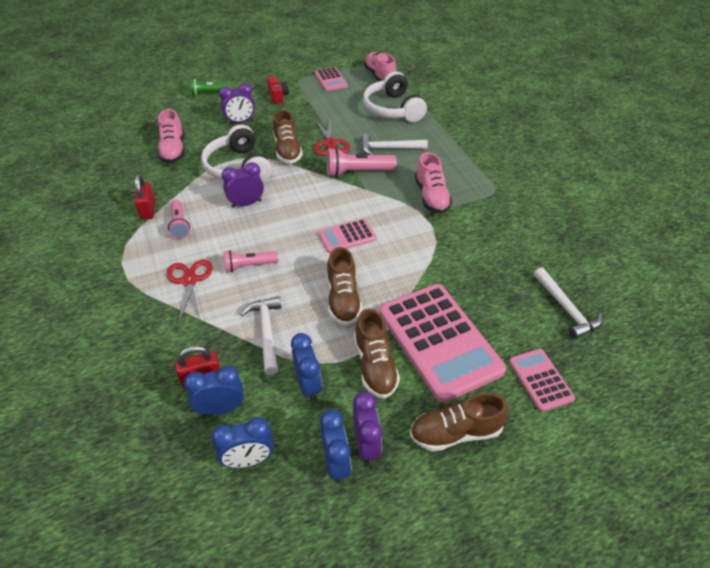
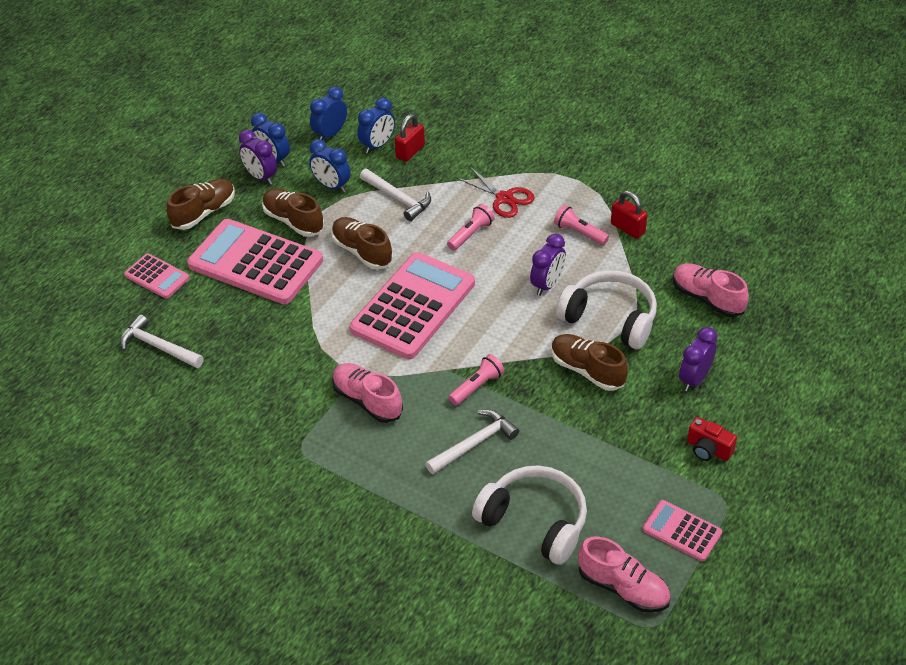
camera: 145 degrees right, 0 degrees up
green flashlight [190,79,230,96] -> none
red scissors [314,120,350,155] -> none
pink calculator [318,219,376,253] -> pink calculator [350,252,475,359], size x2.05
pink flashlight [327,148,397,177] -> pink flashlight [449,354,505,406], size x0.66

